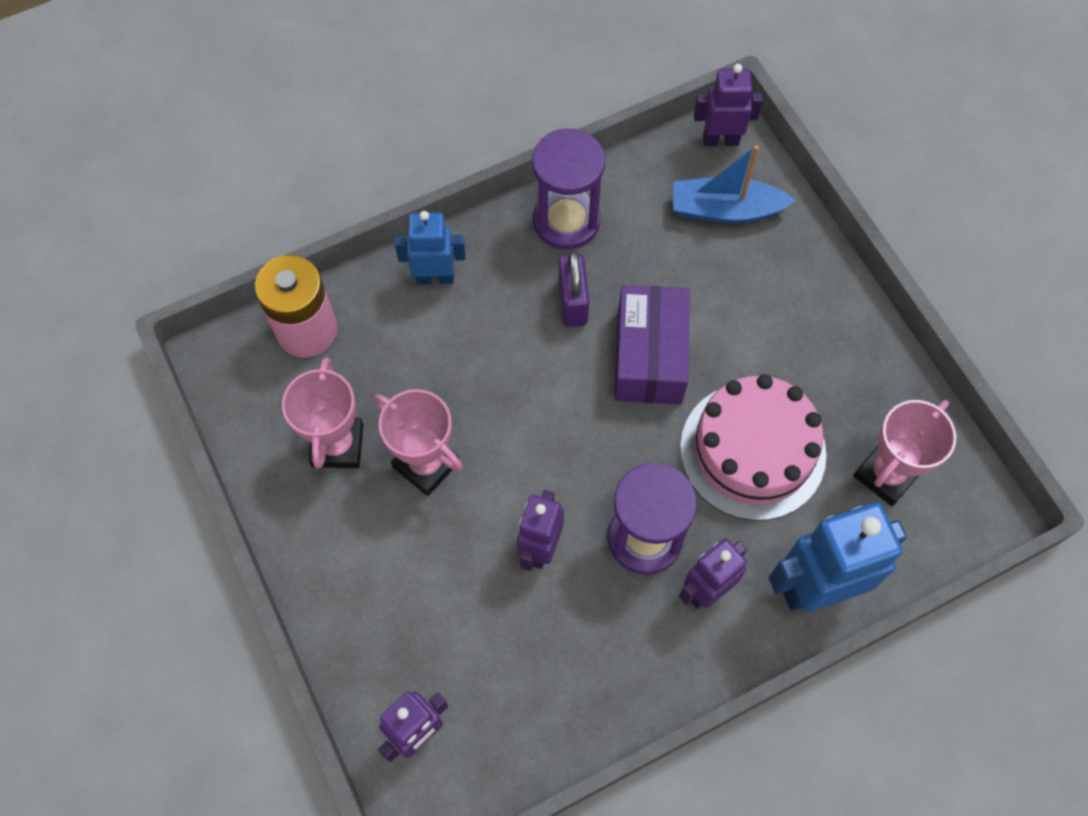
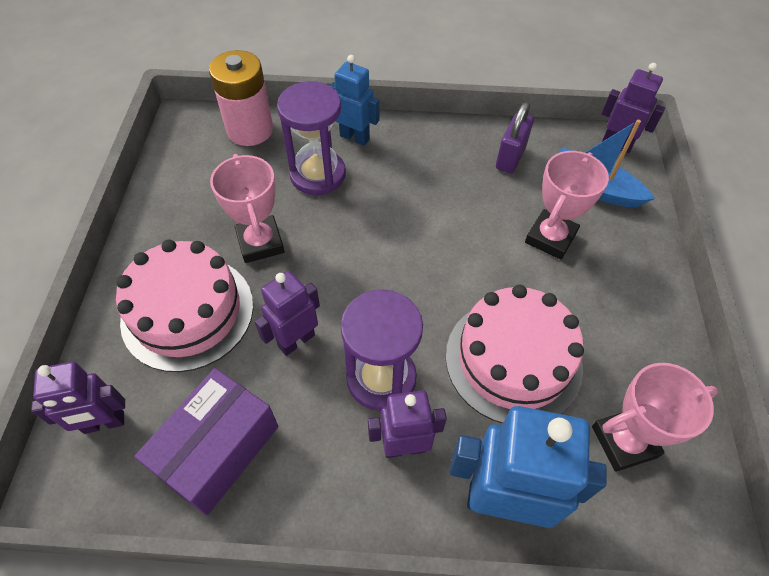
camera: 30 degrees right, 10 degrees down
pink trophy [282,357,363,468] -> pink trophy moved to [525,151,609,260]
purple hourglass [532,128,605,250] -> purple hourglass moved to [277,81,346,195]
purple padlock [558,250,589,327] -> purple padlock moved to [496,102,534,173]
purple box [615,285,690,405] -> purple box moved to [134,368,278,516]
none -> pink cake [116,239,253,372]

